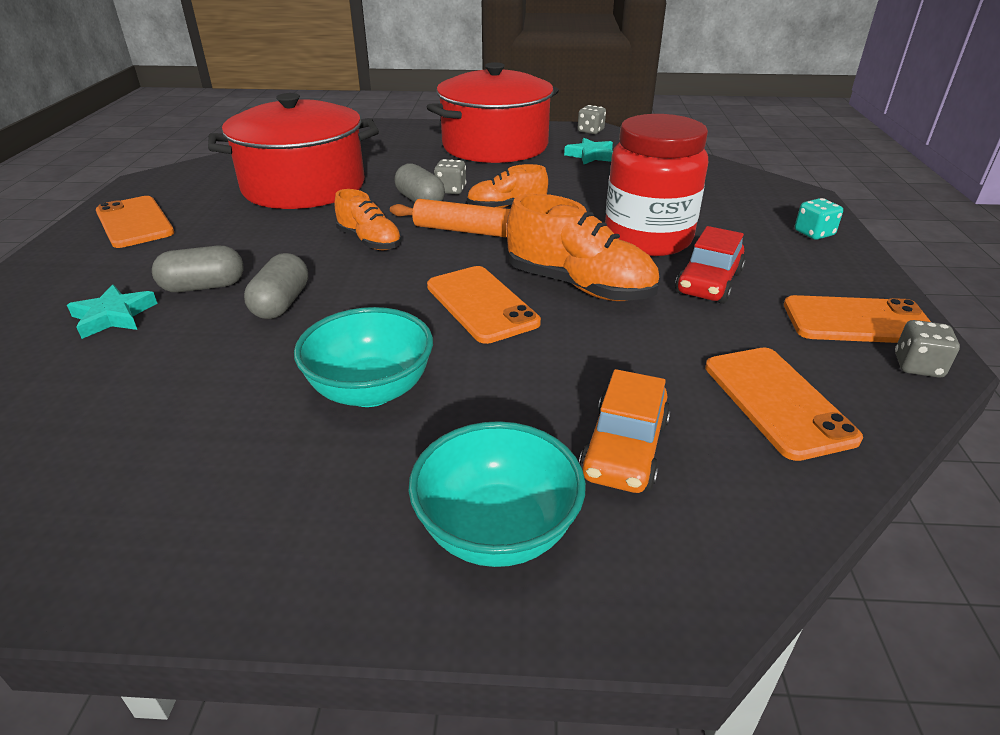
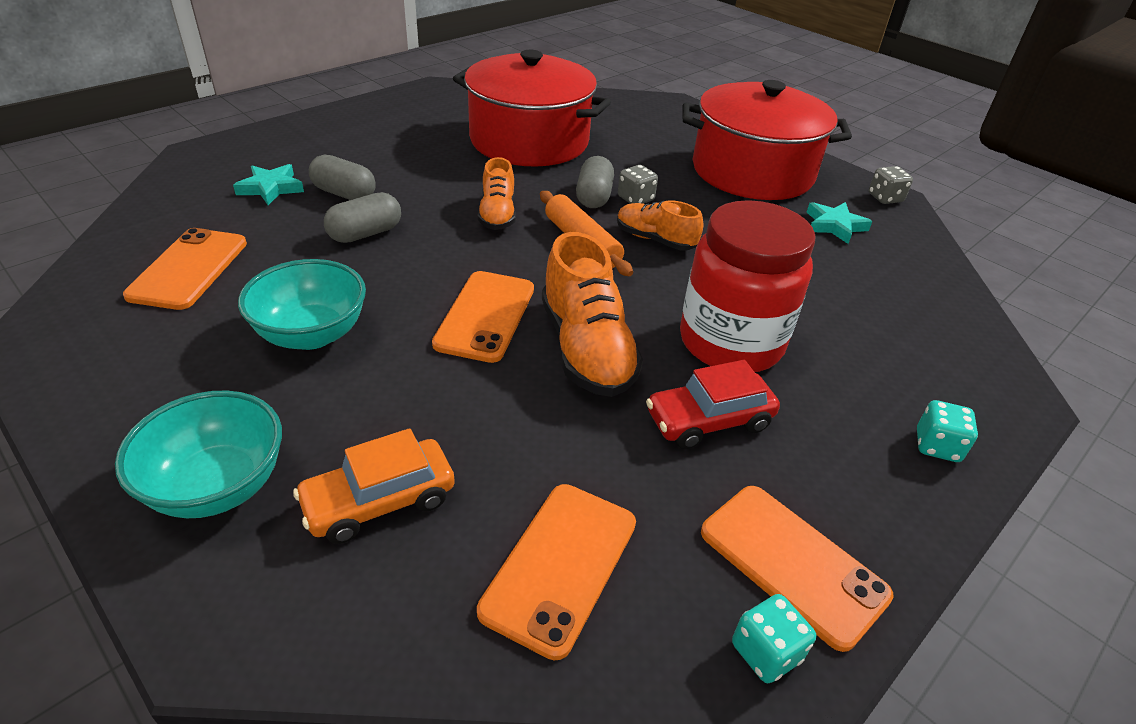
camera: 40 degrees right, 5 degrees up
orange phone [96,196,174,248] -> orange phone moved to [123,228,247,310]
grey dice [895,320,960,378] -> turquoise dice [732,594,816,683]

